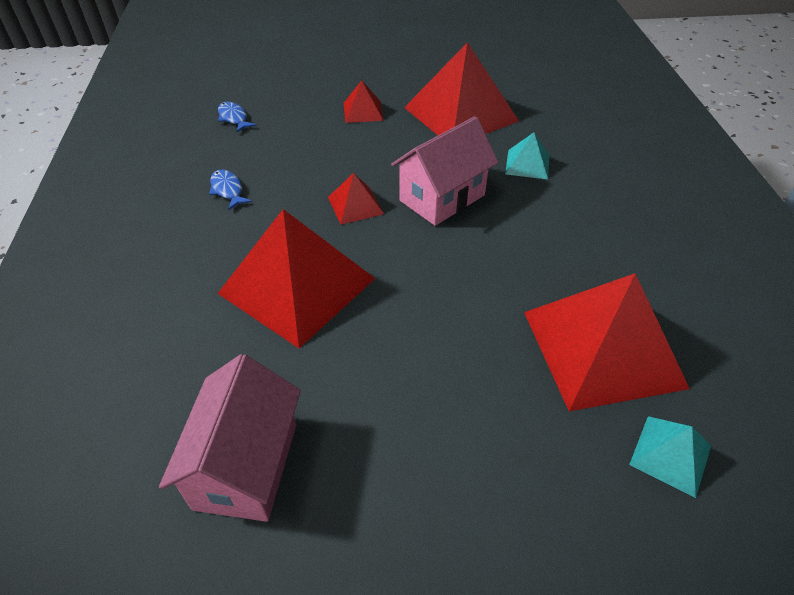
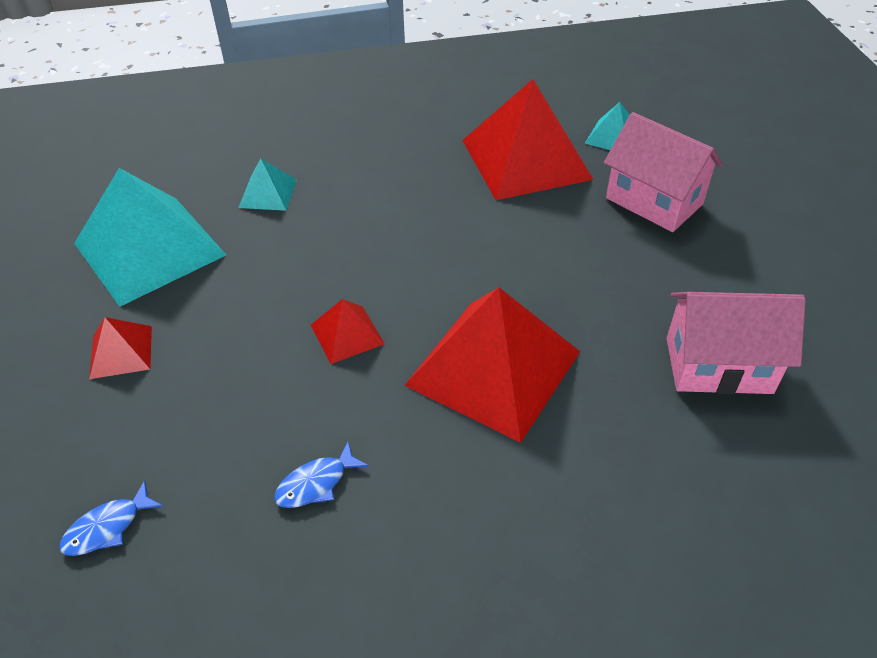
camera: 95 degrees left, 0 degrees up
pink house [391,116,498,226] -> pink house moved to [604,112,723,232]
red pyramid [404,42,519,135] -> turquoise pyramid [74,168,226,307]

